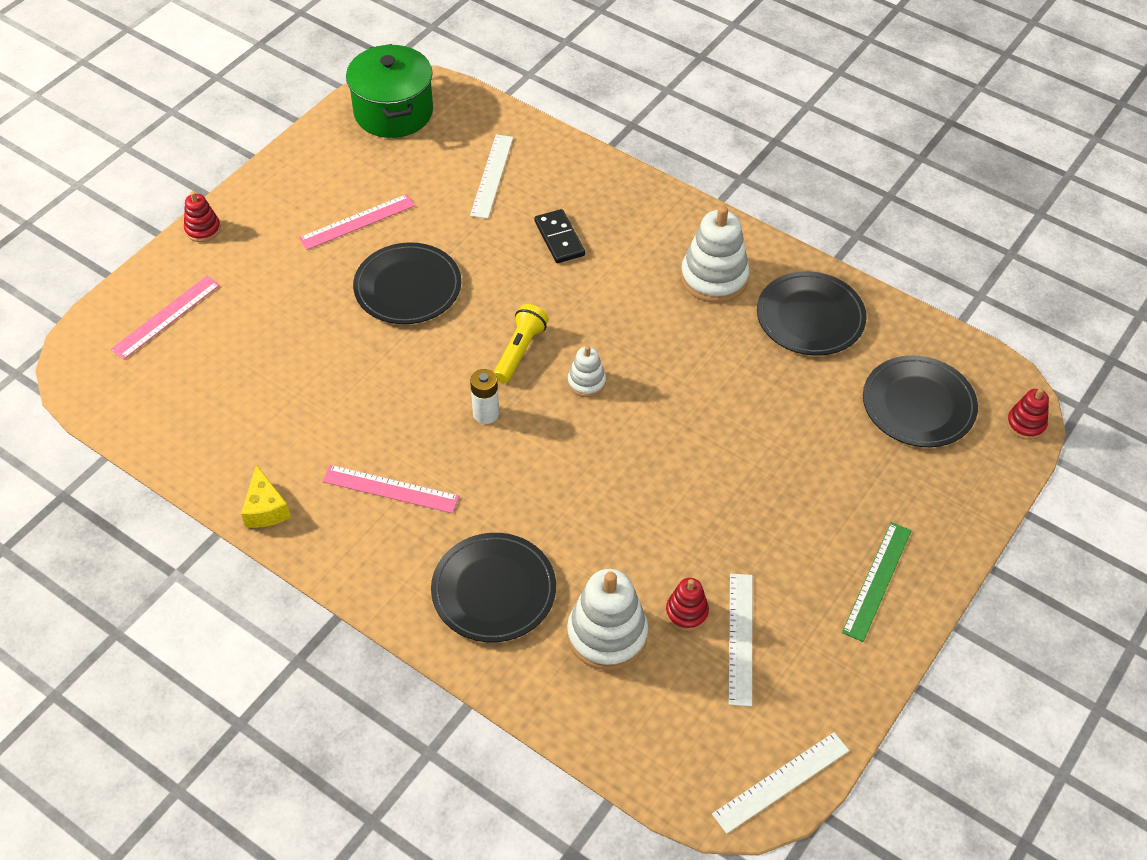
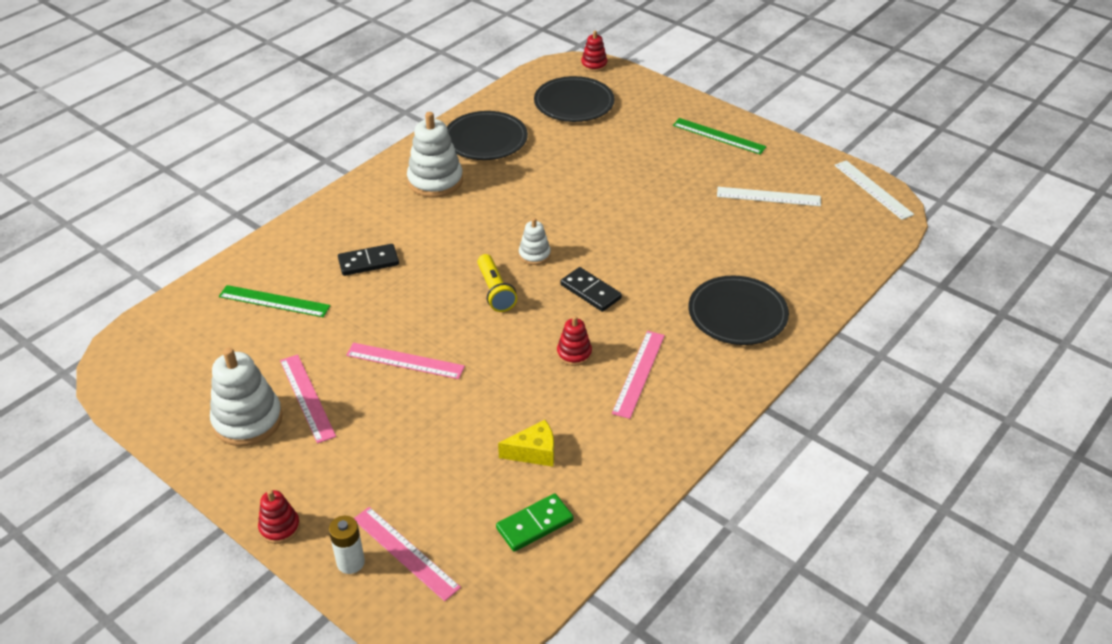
camera: 85 degrees left, 10 degrees down
yellow cheese [241,465,291,528] -> yellow cheese moved to [498,420,554,467]
green pot [346,44,433,138] -> none
black plate [353,242,461,324] -> pink ruler [346,343,465,379]
white ruler [470,134,513,219] -> green ruler [219,285,331,317]
white battery [470,369,499,424] -> white battery moved to [329,516,365,574]
yellow flashlight [494,304,549,383] -> yellow flashlight turned 135 degrees counterclockwise [477,254,517,312]
white stacking toy [567,569,648,670] -> white stacking toy moved to [210,347,283,446]
red stacking toy [666,578,709,631] -> red stacking toy moved to [557,316,592,366]
none -> green domino [496,494,574,552]
none -> black domino [561,267,622,312]

